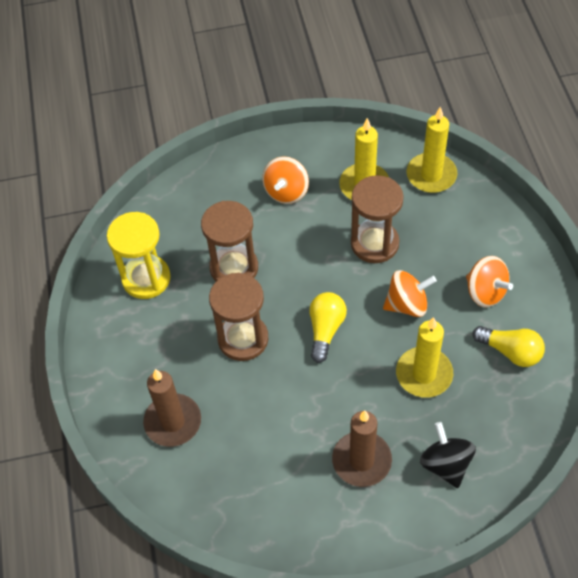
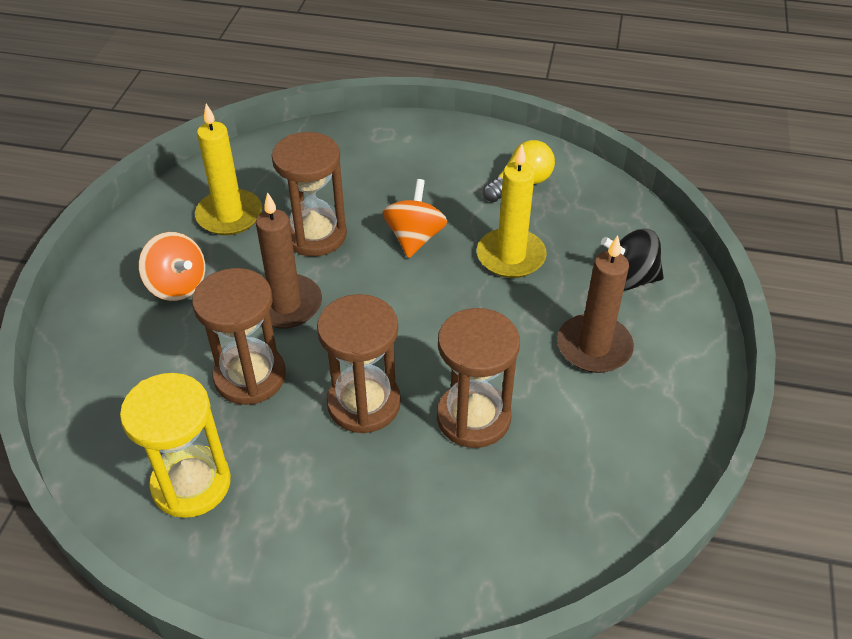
camera: 70 degrees left, 10 degrees down
brown candle [143,369,201,447] -> brown candle moved to [256,192,322,328]
yellow light bulb [309,292,347,363] -> none
yellow candle [407,107,457,193] -> none
orange spinning top [466,256,513,307] -> none
none -> brown hourglass [437,308,520,448]

